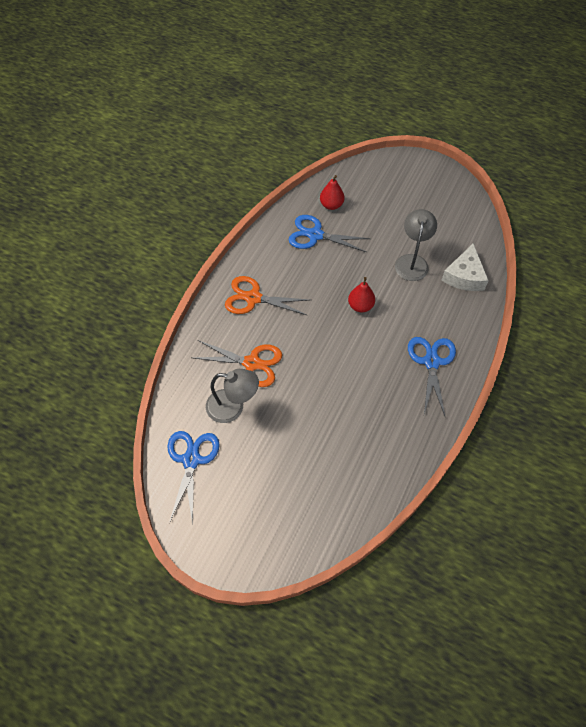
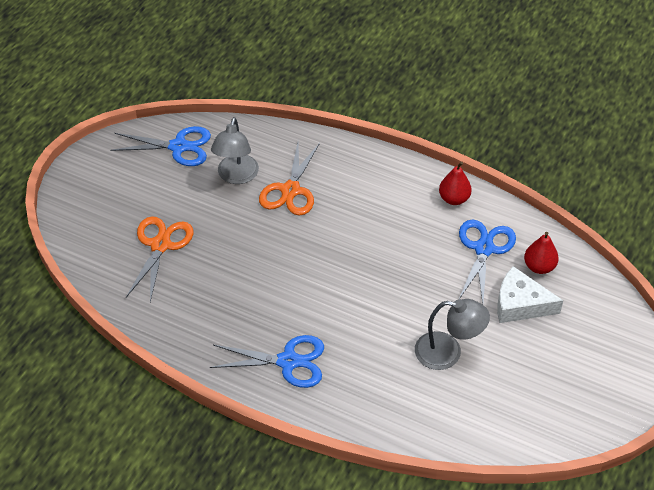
camera: 90 degrees right, 10 degrees down
orange scissors [225,276,309,316] -> orange scissors moved to [126,216,194,302]
red pear [348,277,375,313] -> red pear moved to [439,162,472,205]
white cheese [441,243,489,291] -> white cheese moved to [497,266,563,323]

